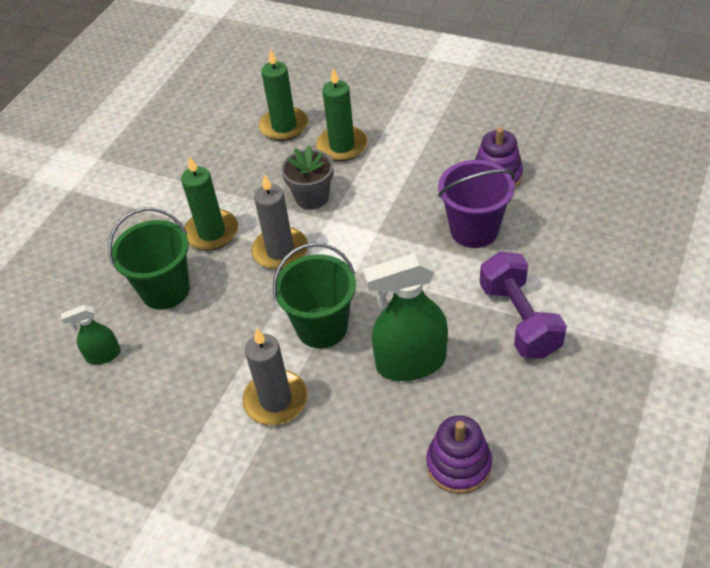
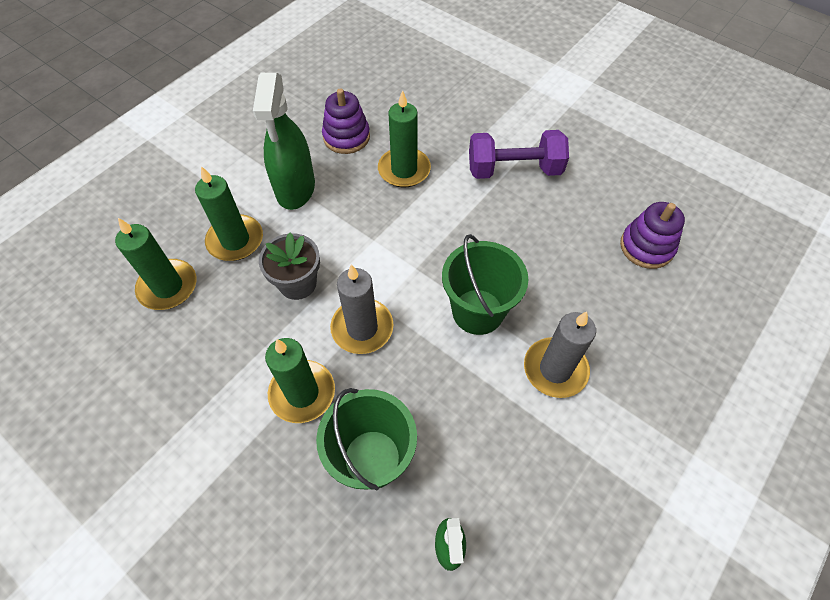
camera: 80 degrees left, 10 degrees up
green spray bottle [363,253,448,381] -> green spray bottle moved to [253,73,315,210]
purple bucket [438,160,515,248] -> green candle [378,90,431,187]

